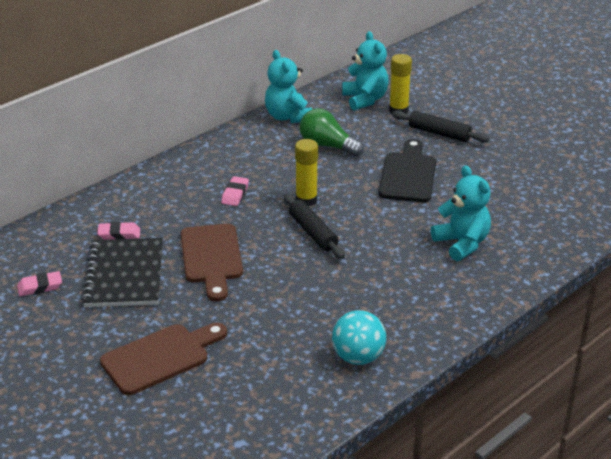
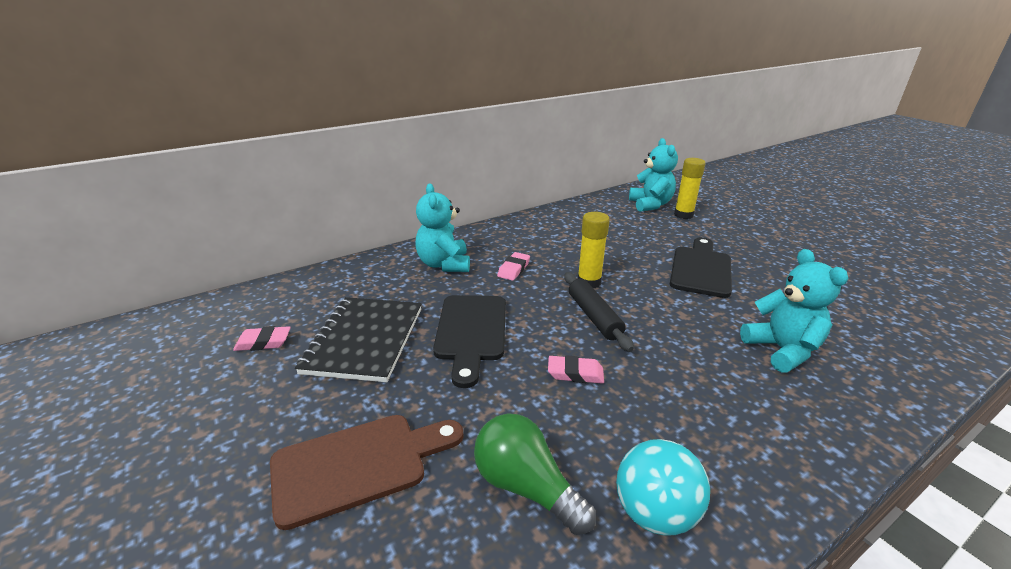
camera: 10 degrees right, 5 degrees down
pink eraser [97,222,140,240] -> pink eraser moved to [548,355,604,384]
brown cutting board [181,224,243,301] -> black cutting board [433,295,506,388]
turquoise teddy bear [265,50,312,123] -> turquoise teddy bear moved to [415,184,470,272]
green light bulb [300,108,364,157] -> green light bulb moved to [474,413,596,535]
black rolling pin [392,110,490,143] -> none

